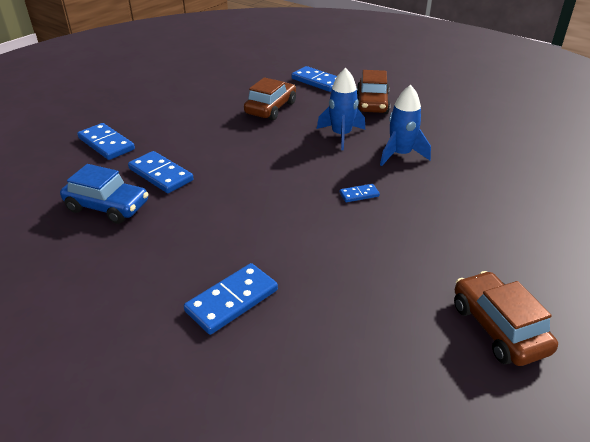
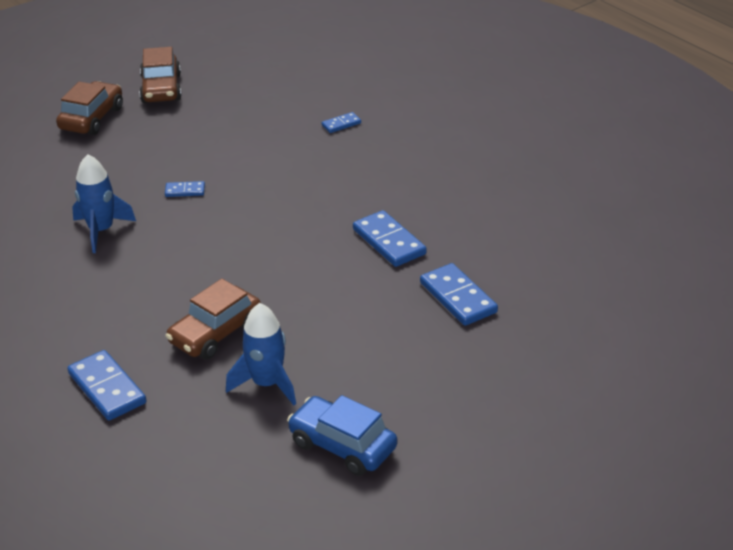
camera: 165 degrees left, 0 degrees up
blue car [60,164,148,224] -> blue car moved to [287,395,397,476]
blue domino [184,263,278,335] -> blue domino [322,112,361,133], size x0.53
blue rocket [317,68,365,150] -> blue rocket moved to [226,303,296,405]
brown car [357,70,390,114] -> brown car moved to [56,81,123,135]

